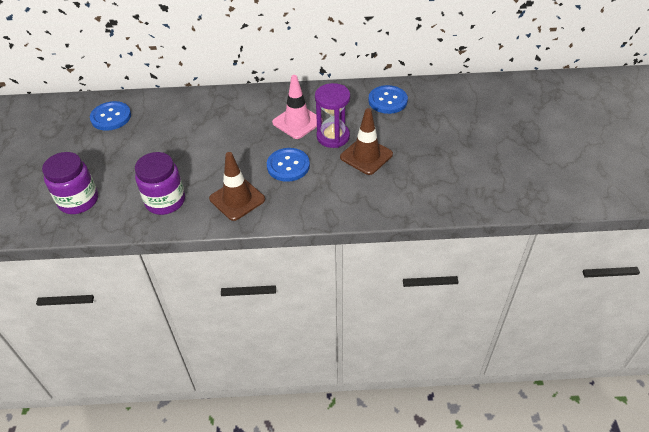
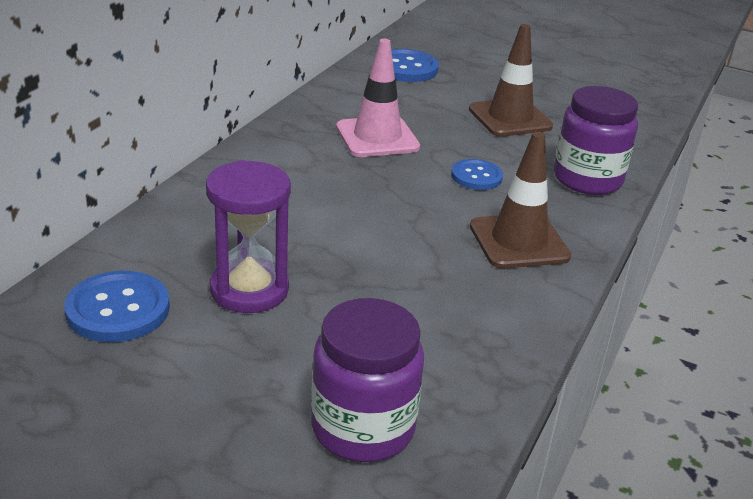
camera: 65 degrees left, 15 degrees down
purple jar [135,152,185,215] -> purple jar moved to [554,86,638,195]
blue button [267,148,310,182] -> blue button [451,159,503,190], size x0.66
purple hourglass [315,83,350,148] -> purple hourglass moved to [206,160,291,313]

